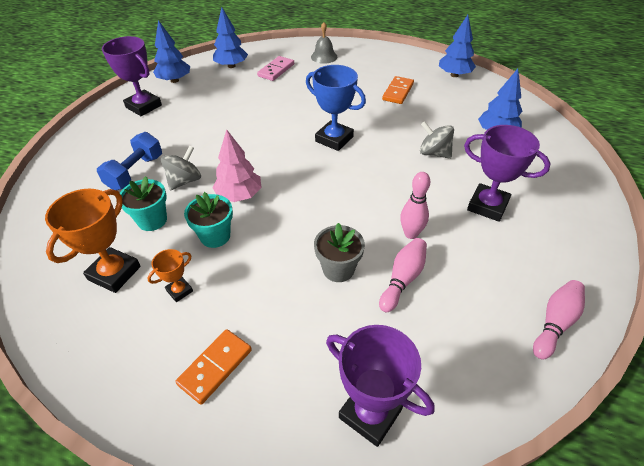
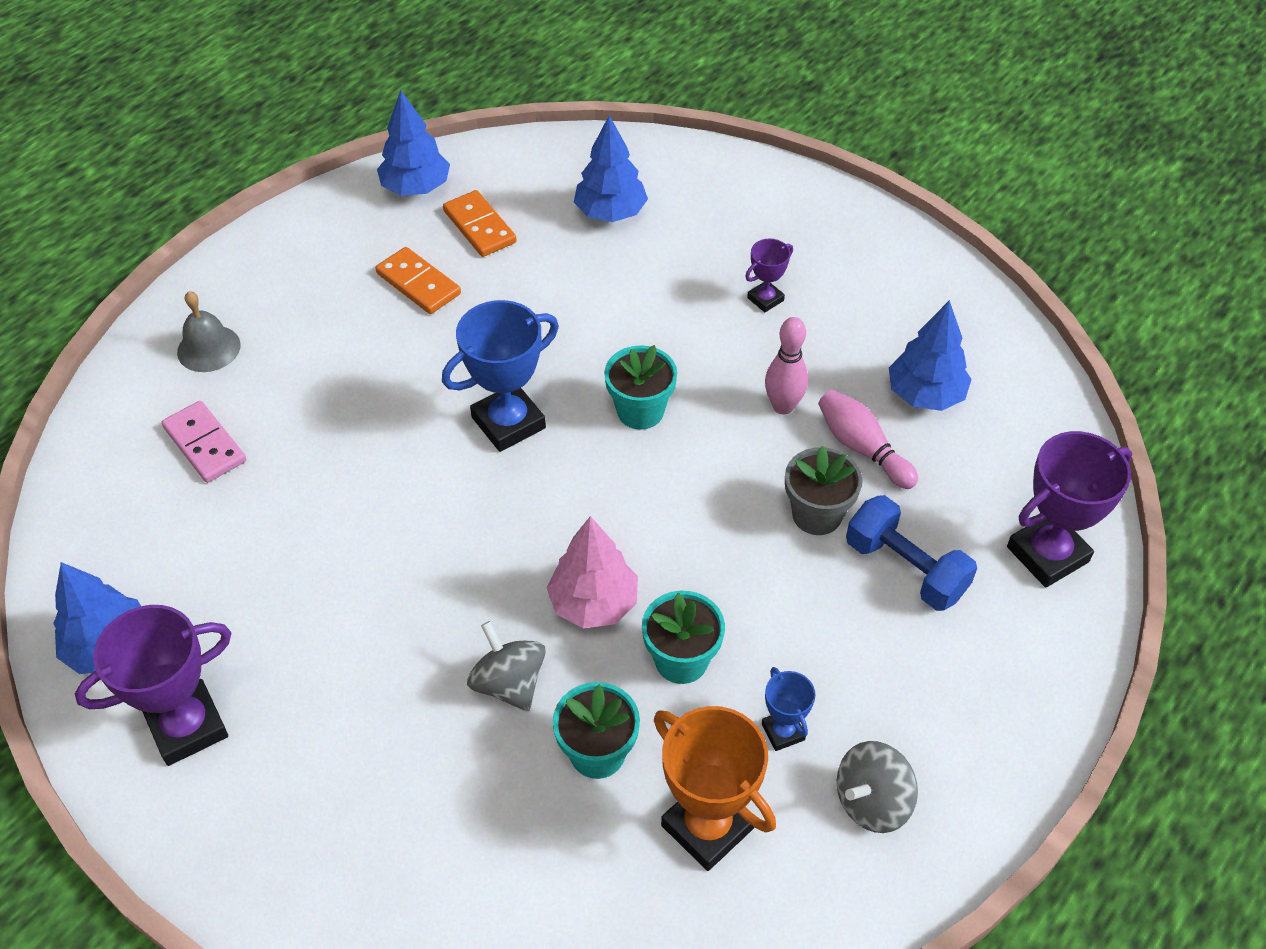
camera: 70 degrees left, 5 degrees up
blue dumbbell [97,132,162,190] -> blue dumbbell moved to [846,495,977,611]
orange trophy [147,249,193,302] -> blue trophy [762,667,816,751]
orange domino [175,329,252,405] -> orange domino moved to [443,190,517,257]
blue tree [213,8,248,68] -> blue tree moved to [889,300,972,411]
grey spinning top [420,121,454,159] -> grey spinning top moved to [837,741,918,833]
purple trophy [464,125,551,222] -> purple trophy [745,239,793,312], size x0.52
pink bowling pin [533,280,585,360] -> none
none -> turquoise flower pot [604,345,677,430]

